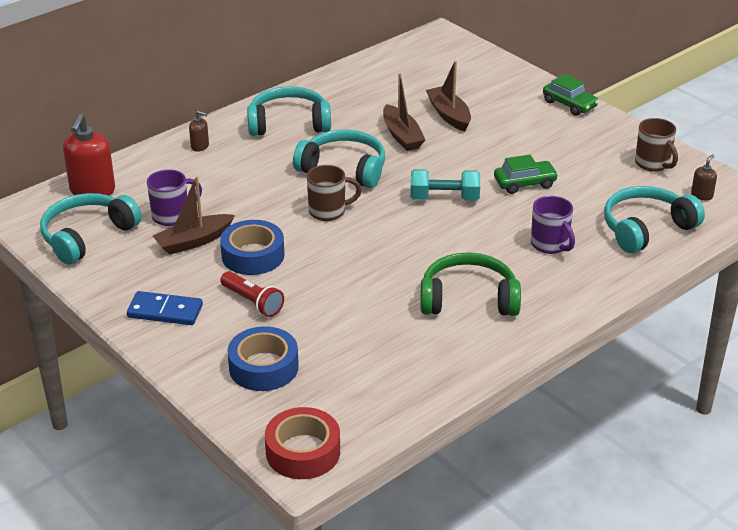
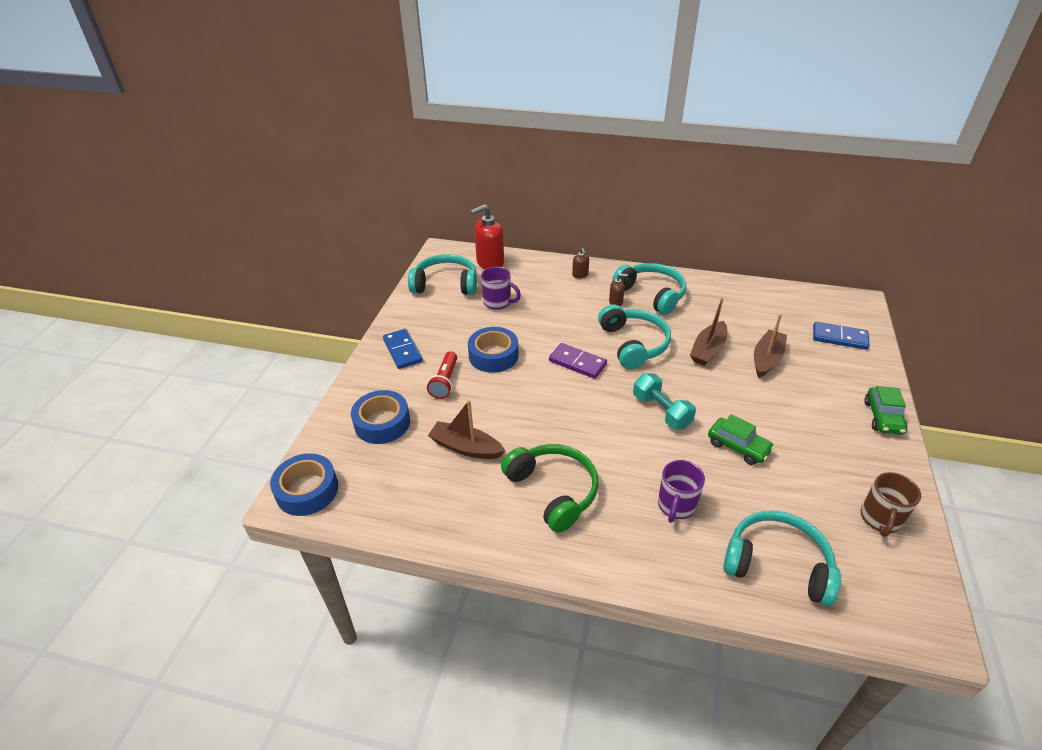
camera: 55 degrees right, 5 degrees up
brown boat [153,176,235,255] -> brown boat moved to [428,400,505,459]
red tape [265,407,340,479] -> blue tape [270,453,338,516]
brown mug [307,165,362,221] -> purple domino [549,343,607,379]
brown soap dispenser [691,154,717,200] -> brown soap dispenser moved to [609,273,628,306]
none -> blue domino [813,322,870,350]

